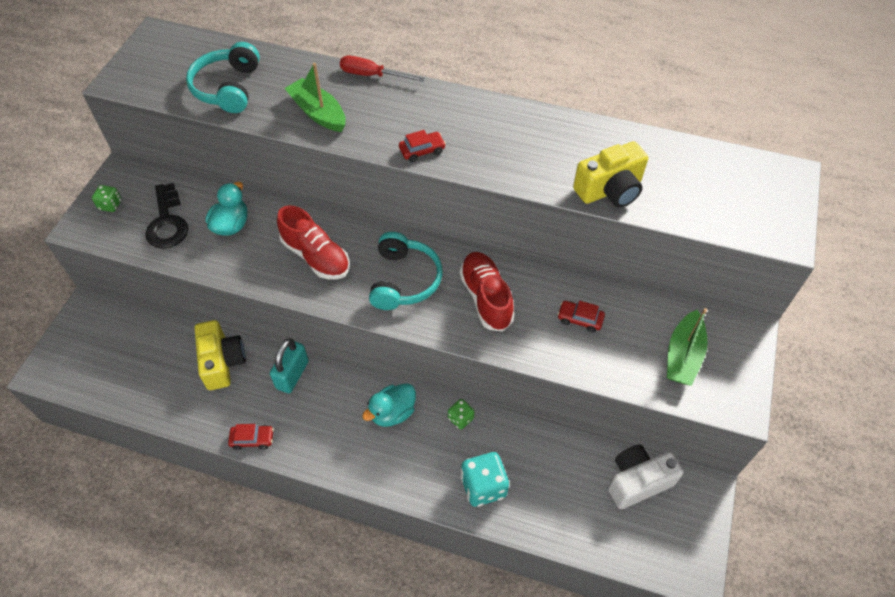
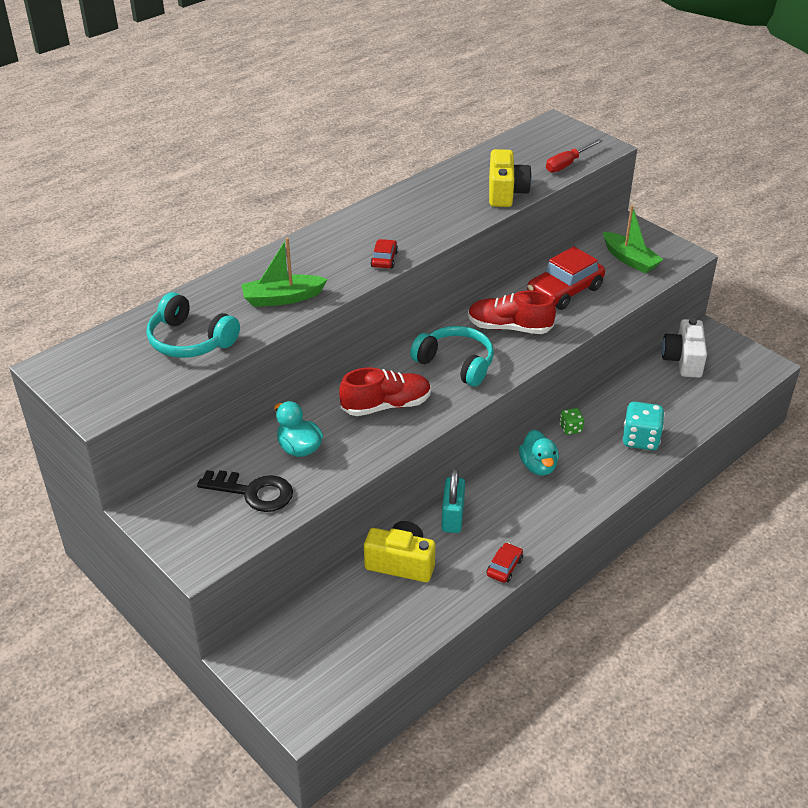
camera: 60 degrees left, 15 degrees down
green dice [92,185,122,212] -> none
turquoise padlock [270,338,309,393] -> turquoise padlock turned 45 degrees clockwise [441,468,465,533]
red screwdriver [340,56,425,82] -> red screwdriver moved to [546,139,603,173]
red car [557,301,605,333] -> red car [527,246,605,310], size x2.07

